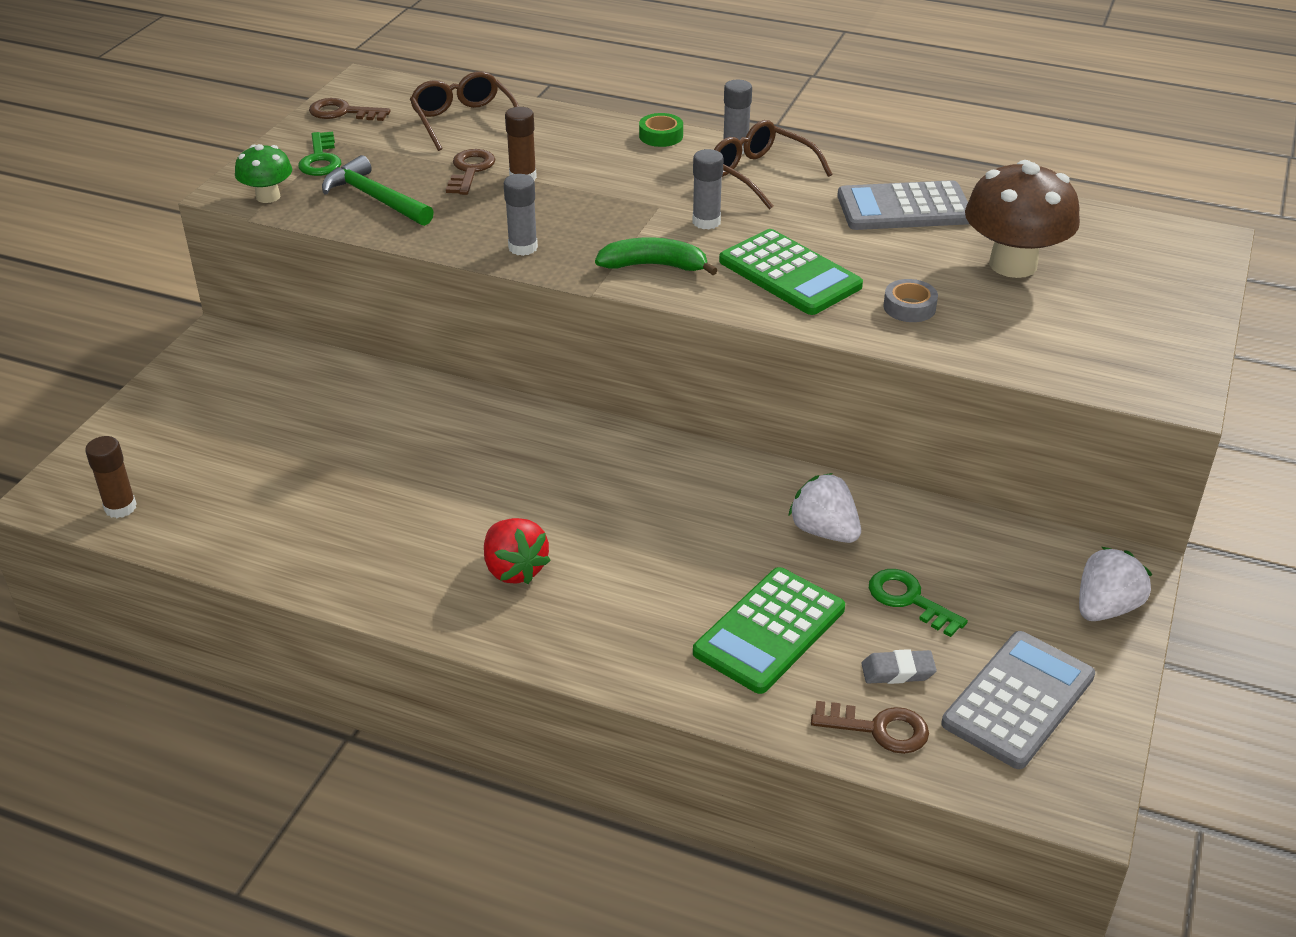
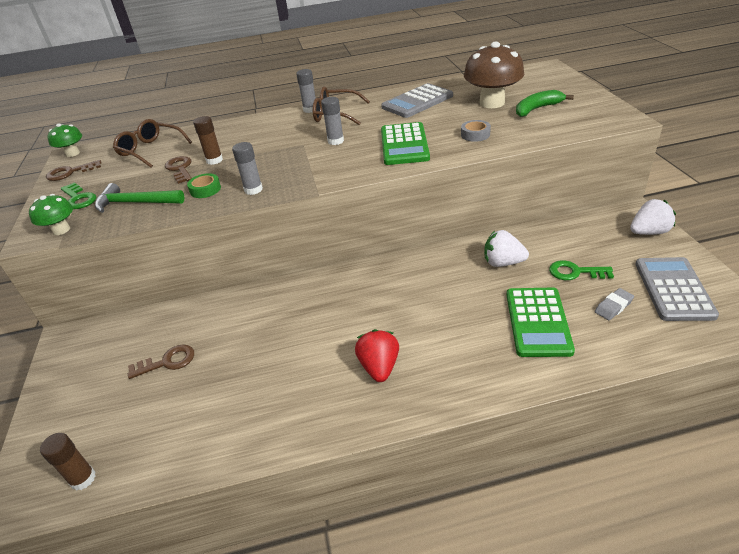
camera: 30 degrees left, 0 degrees up
red strawberry [484,518,551,584] -> red strawberry turned 120 degrees counterclockwise [355,329,399,382]
green banana [595,237,718,275] -> green banana moved to [516,90,574,117]
green tape [639,113,683,147] -> green tape moved to [187,173,221,198]
green calculator [719,229,863,315] -> green calculator turned 75 degrees clockwise [381,122,430,165]
brown key [811,701,929,754] -> brown key moved to [128,344,194,379]
white strawberry [1079,547,1152,621] -> white strawberry turned 60 degrees clockwise [630,199,676,235]
none -> green mushroom [47,123,82,157]

